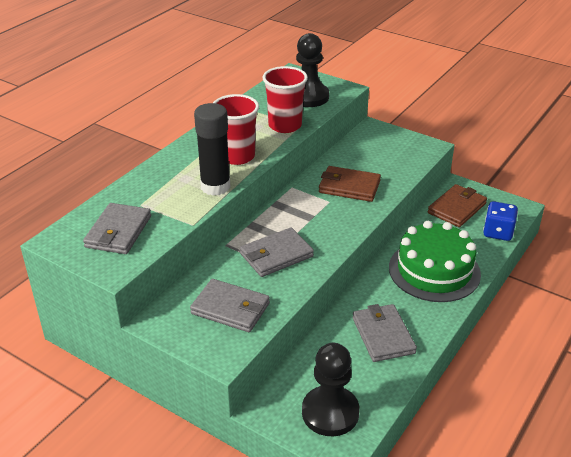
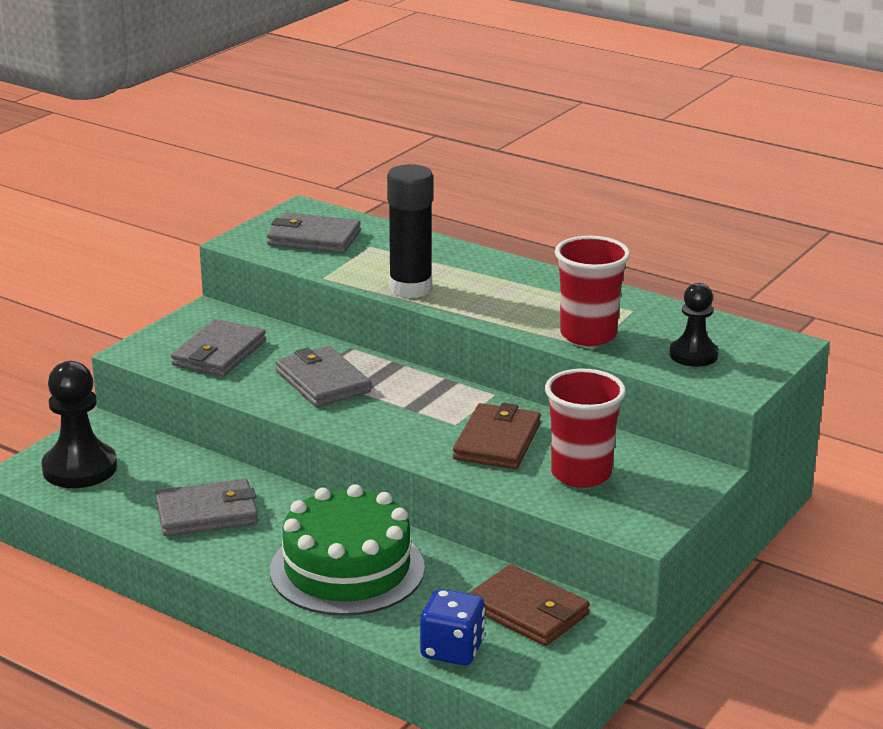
camera: 90 degrees right, 10 degrees down
red cup [213,94,259,165] -> red cup moved to [545,369,626,488]
black pawn [296,33,329,107] -> black pawn [669,283,719,367], size x0.64

